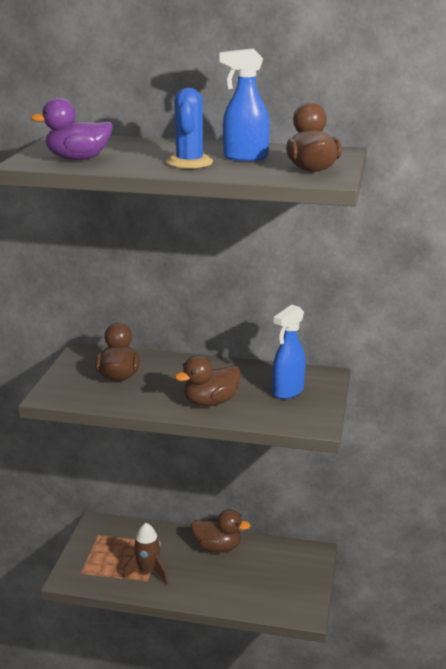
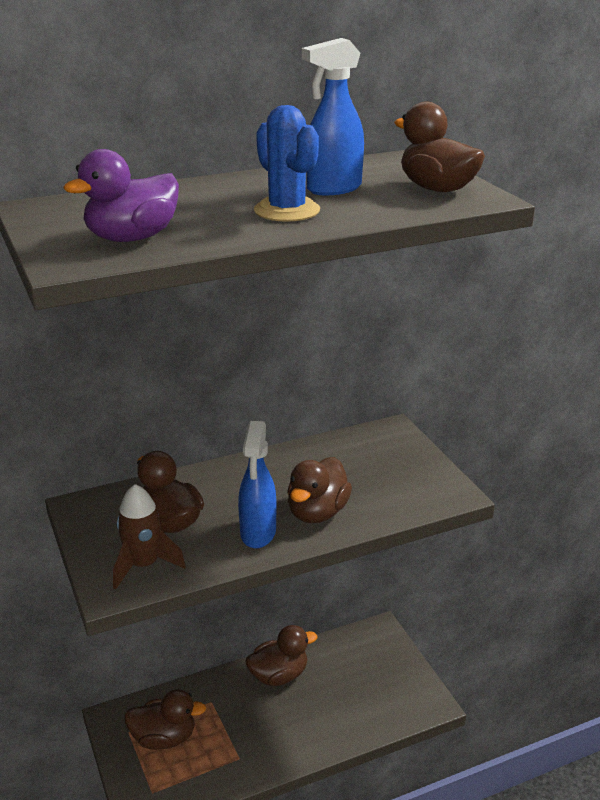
camera: 35 degrees left, 5 degrees up
brown rocket [123,523,168,584] -> brown rocket moved to [113,484,186,590]
blue spray bottle [272,304,306,399] -> blue spray bottle moved to [238,421,277,549]
none -> brown duck [124,689,206,750]

